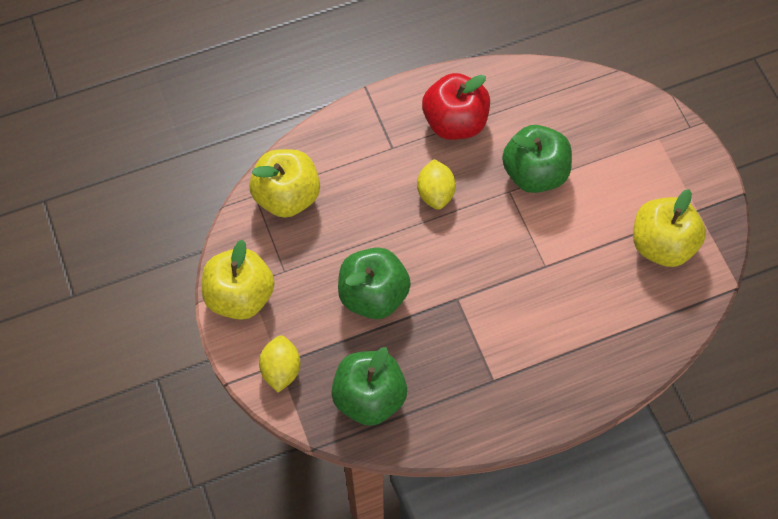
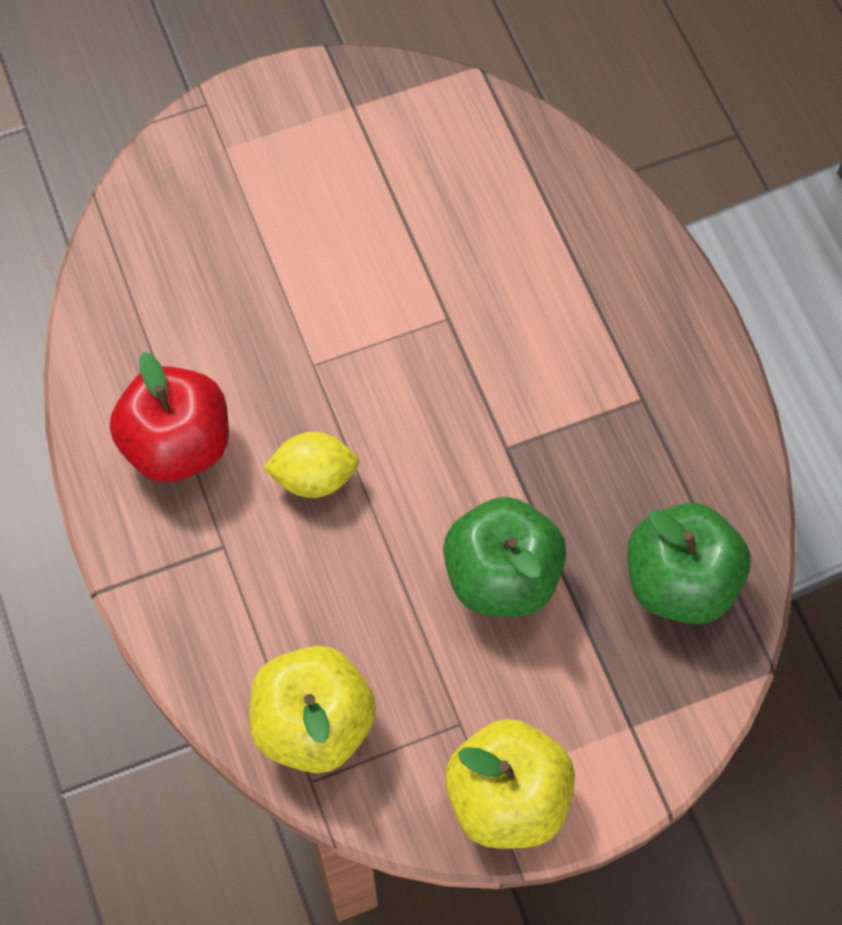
camera: 90 degrees left, 0 degrees up
yellow lemon [259,336,300,393] -> none
green apple [502,125,572,193] -> none
yellow apple [633,189,706,267] -> none

